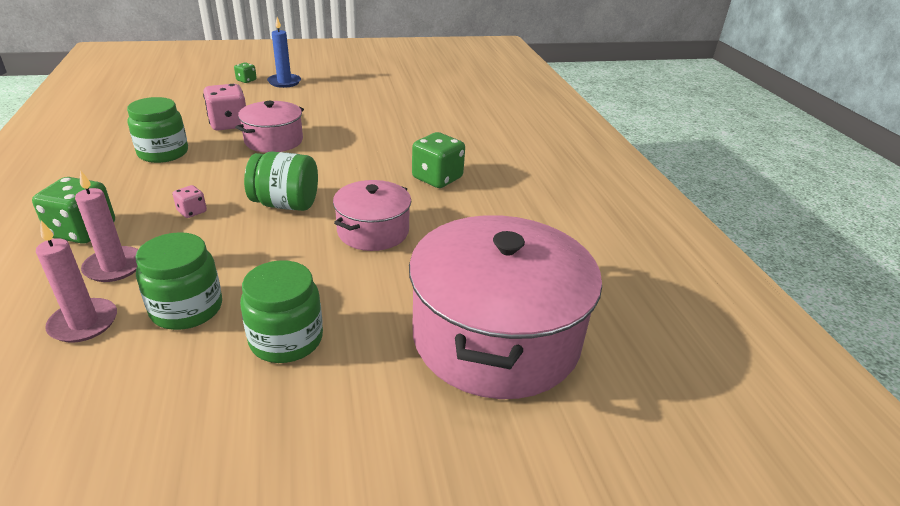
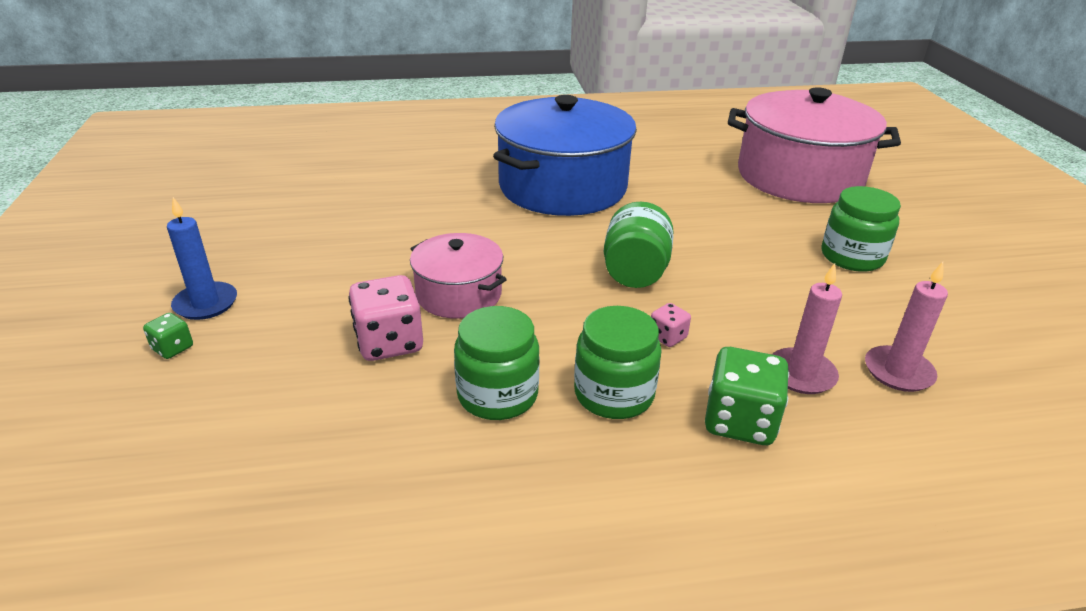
camera: 85 degrees left, 0 degrees up
green jar [135,232,222,330] -> green jar moved to [574,306,661,419]
pink pot [333,180,411,251] -> none
green dice [412,132,465,188] -> blue pot [493,95,637,216]

